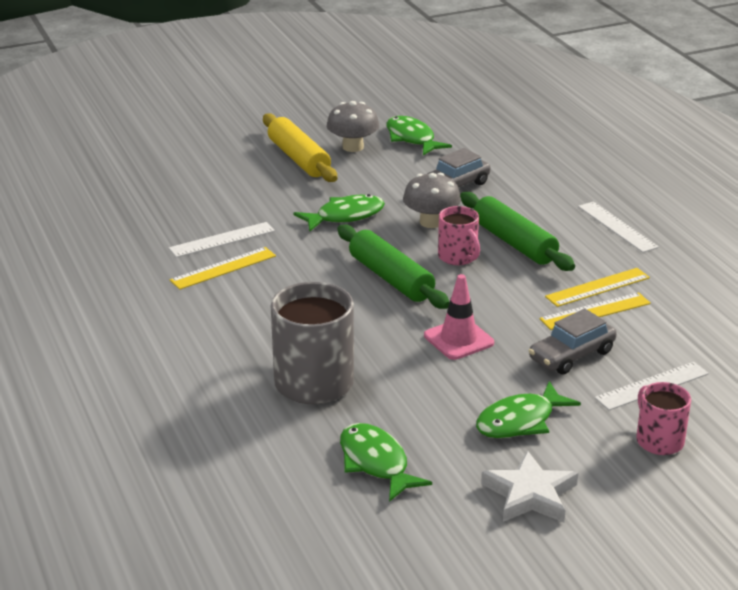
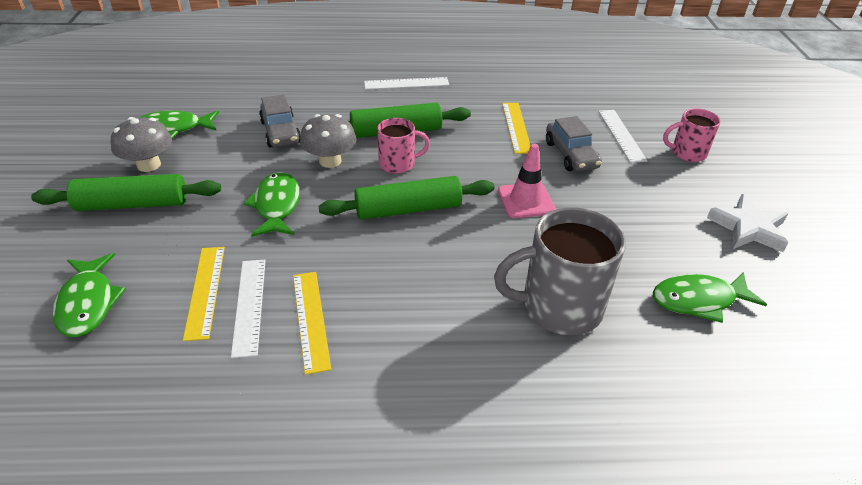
camera: 70 degrees left, 10 degrees up
yellow rolling pin [263,113,337,182] -> green rolling pin [31,174,221,211]
green fish [476,381,581,438] -> green fish moved to [53,253,126,337]
yellow ruler [545,268,650,307] -> yellow ruler moved to [183,247,225,341]

